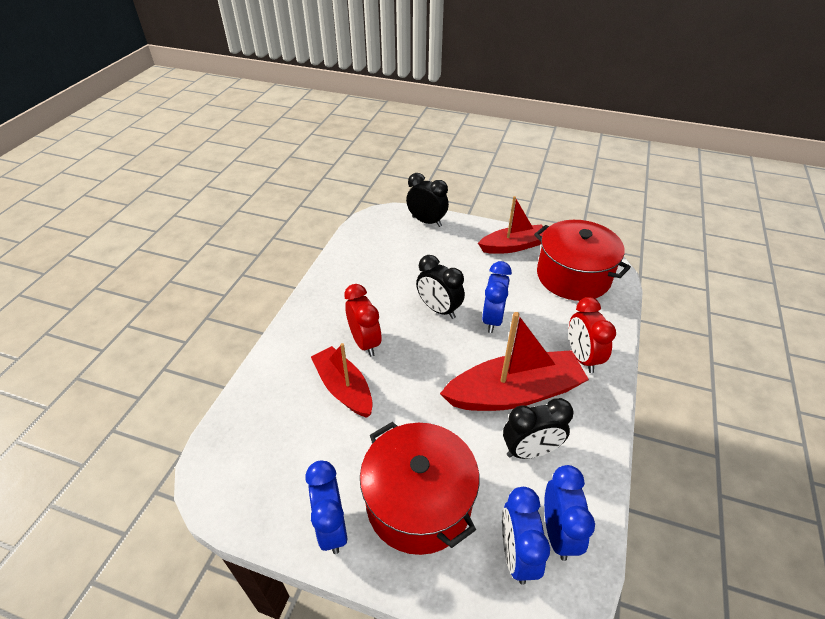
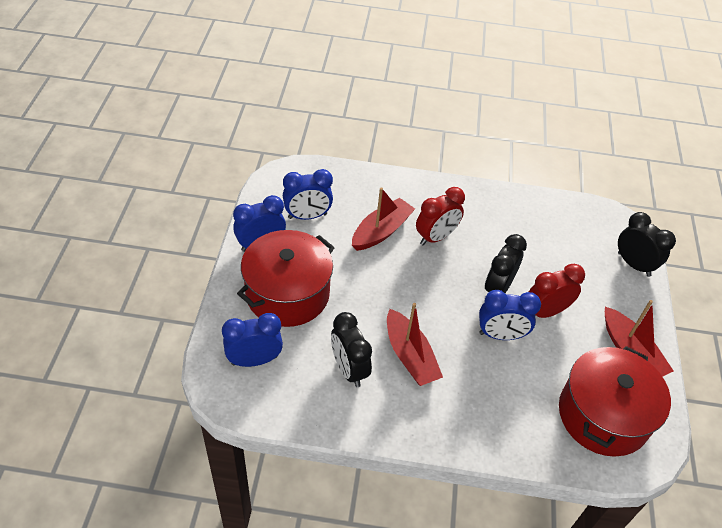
camera: 75 degrees right, 5 degrees up
black clock [406,173,449,227] -> black clock turned 60 degrees counterclockwise [618,212,676,277]
red boat [440,312,589,411] -> red boat [387,303,443,386], size x0.66
blue clock [544,465,595,561] -> blue clock moved to [283,169,333,220]
red clock [569,297,616,373] -> red clock moved to [529,264,585,318]

